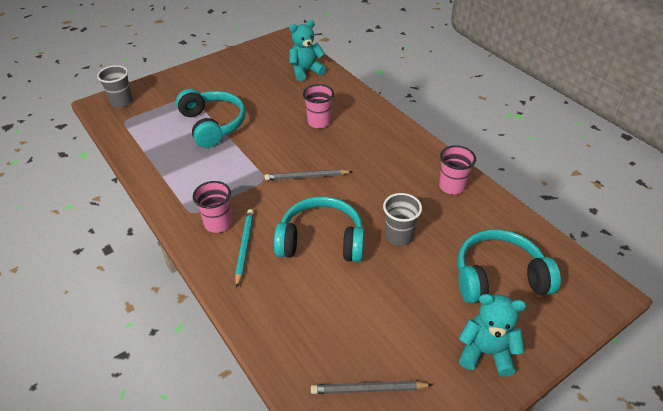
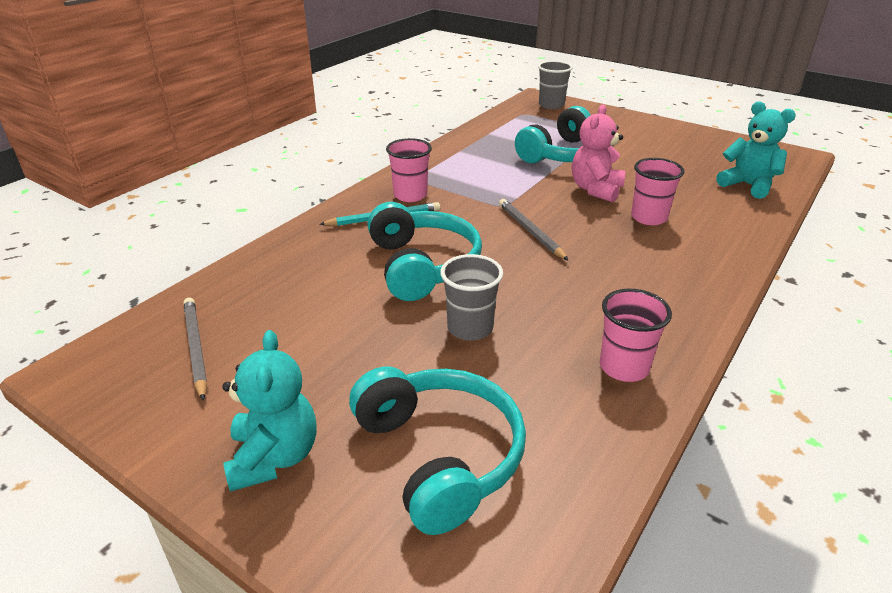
camera: 70 degrees right, 10 degrees down
none -> pink teddy bear [572,105,625,202]

